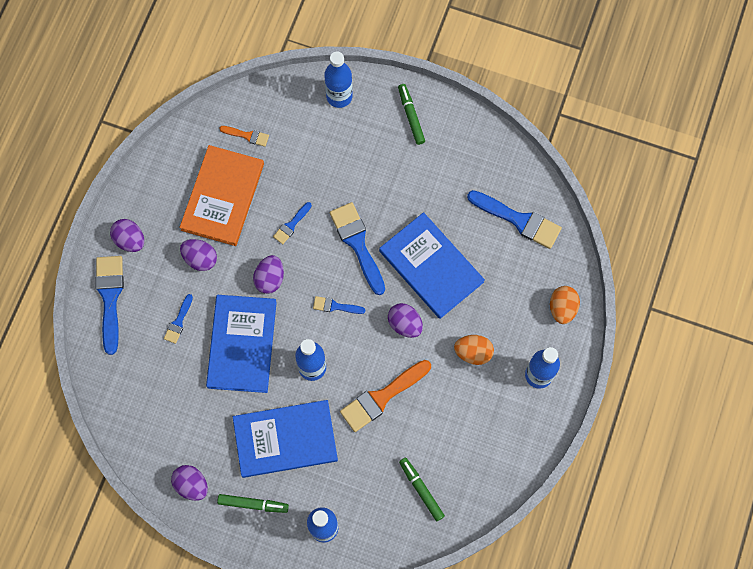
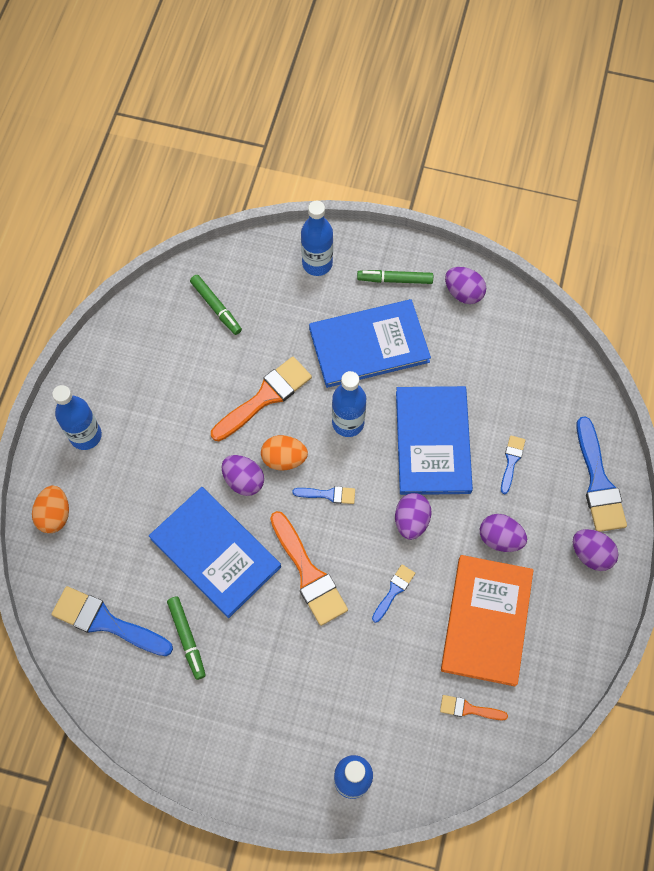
camera: 175 degrees right, 5 degrees down
blue brush [330,202,385,295] -> orange brush [270,511,348,626]
green marker [398,84,425,145] -> green marker moved to [167,597,206,680]
orange egg [454,335,494,365] -> orange egg moved to [261,435,308,470]

